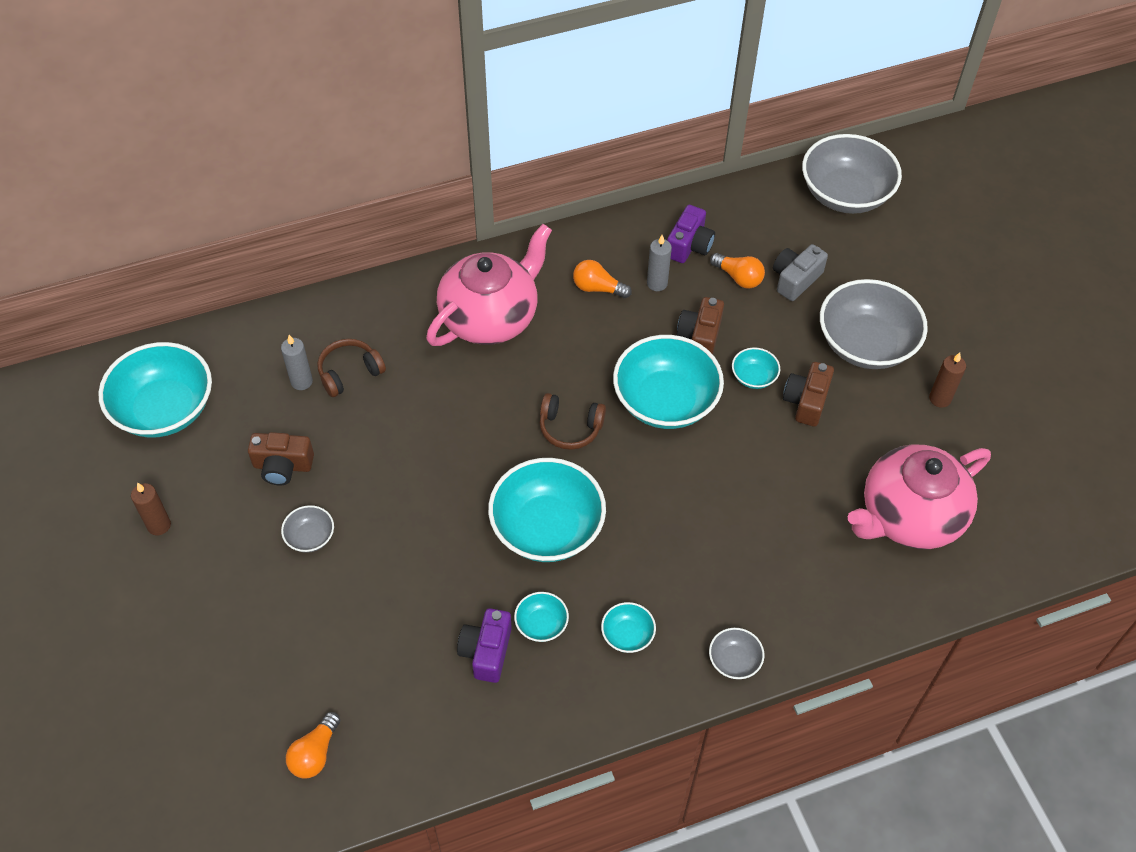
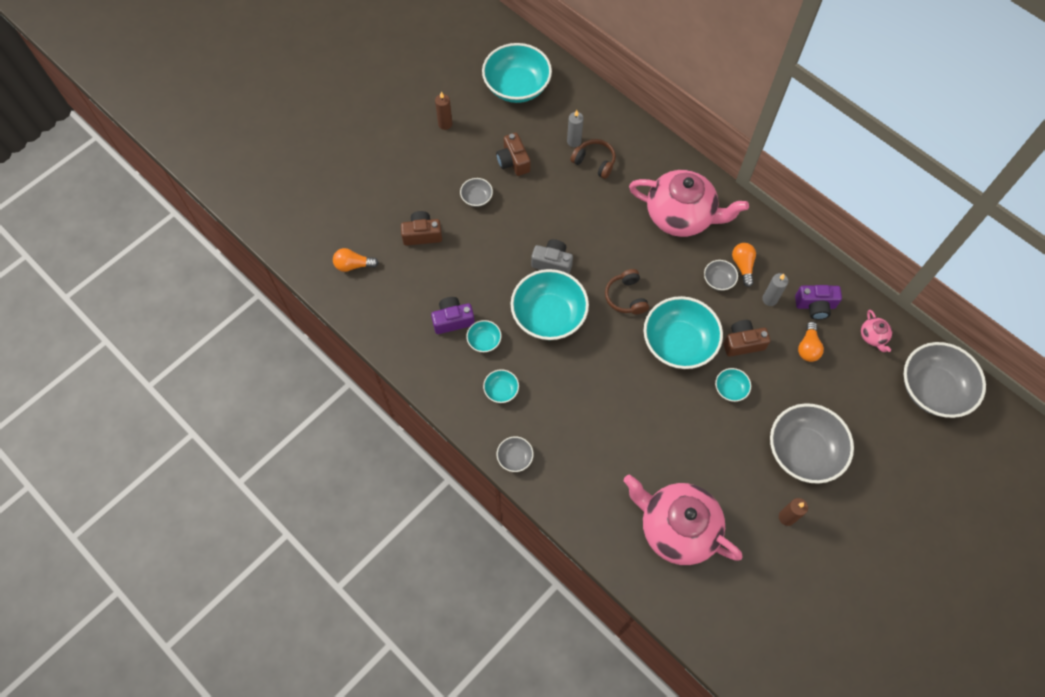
camera: 65 degrees right, 10 degrees up
grey camera [773,244,828,301] -> grey camera moved to [531,239,573,274]
brown camera [783,362,834,427] -> brown camera moved to [401,211,442,246]
none -> grey bowl [704,260,738,291]
none -> pink teapot [861,310,892,352]

